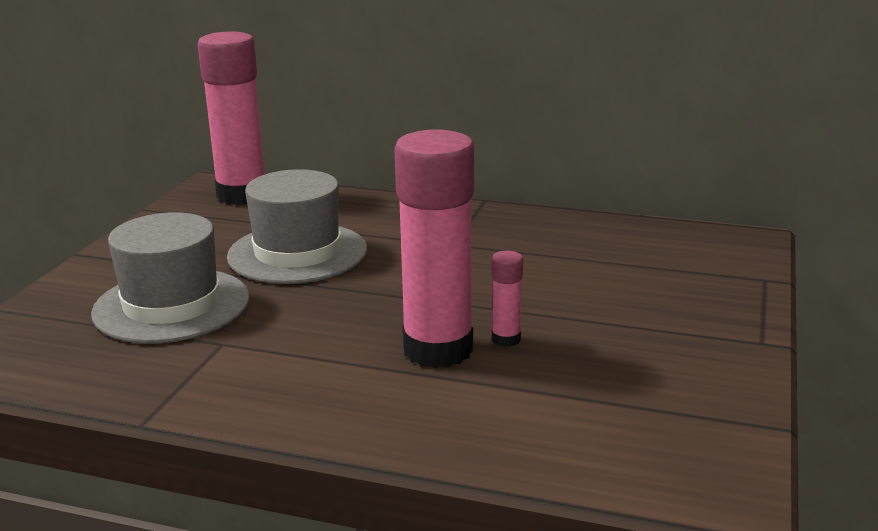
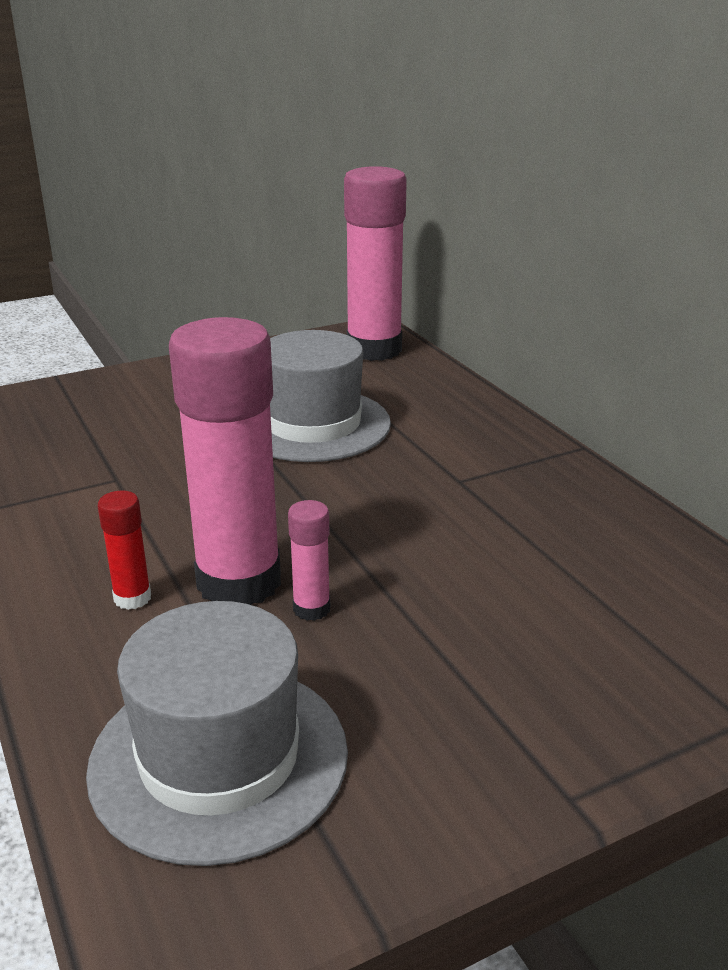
camera: 45 degrees right, 5 degrees up
grey hat [91,212,250,344] -> grey hat moved to [86,601,348,866]
none -> red glue stick [98,491,151,610]

